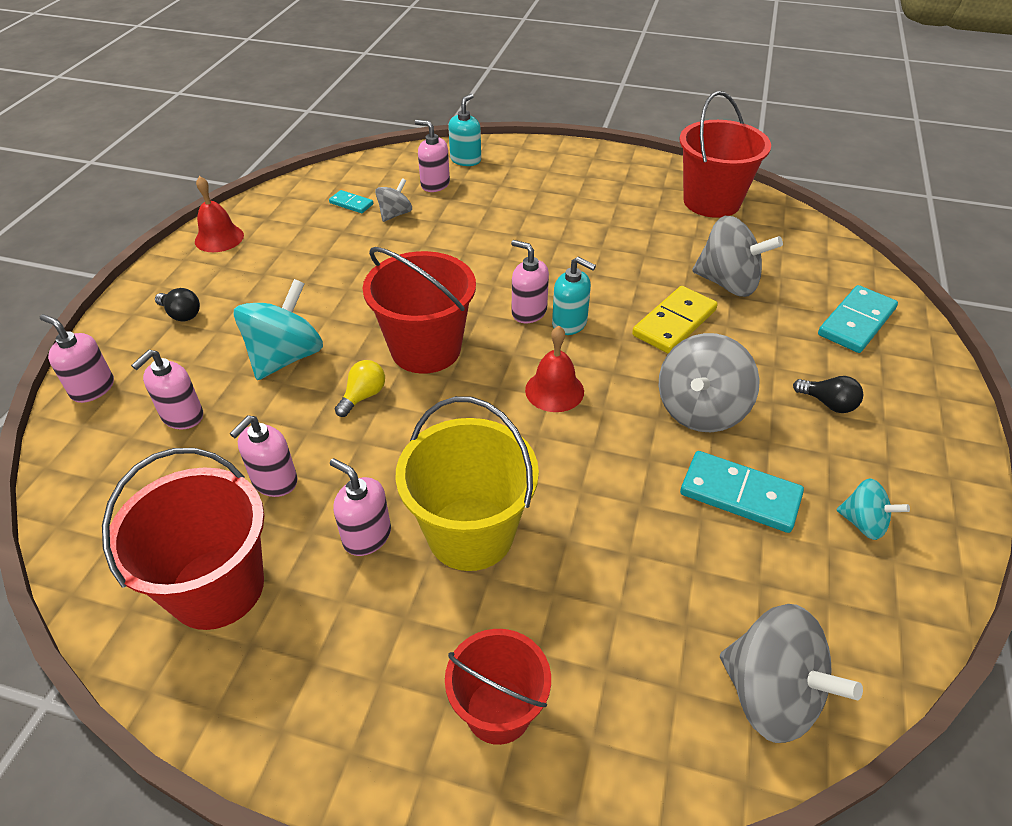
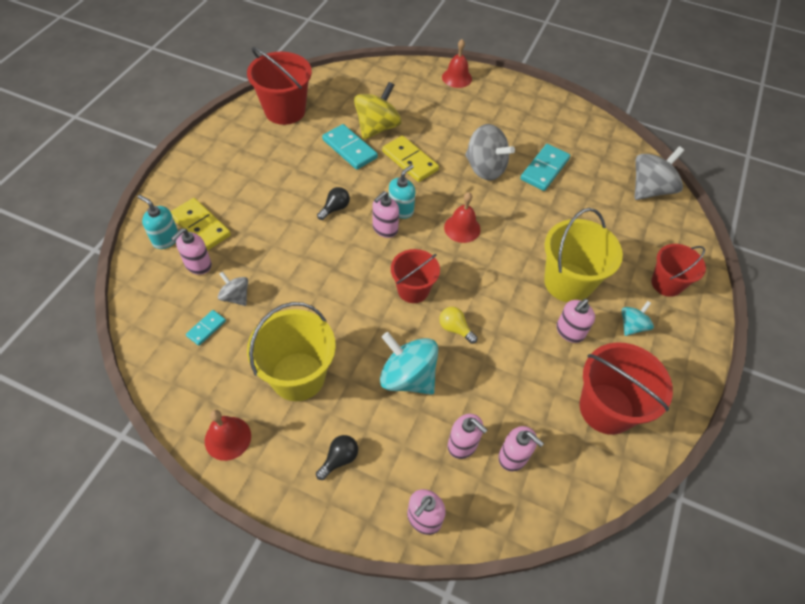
camera: 85 degrees left, 10 degrees up
pink soap dispenser [230,415,298,497] -> pink soap dispenser moved to [498,426,544,471]
red bucket [363,247,476,374] -> red bucket [391,249,440,303], size x0.64
grey spinning top [692,216,783,297] -> yellow spinning top [354,82,401,140]
black light bulb [793,376,863,413] -> black light bulb moved to [317,187,350,220]
turquoise domino [818,285,898,353] -> turquoise domino moved to [322,124,378,170]
turquoise spinning top [837,478,910,540] -> turquoise spinning top moved to [621,301,654,336]
none -> yellow domino [170,198,231,251]
none -> yellow bucket [247,302,336,401]
none -> red bell [442,39,472,88]

